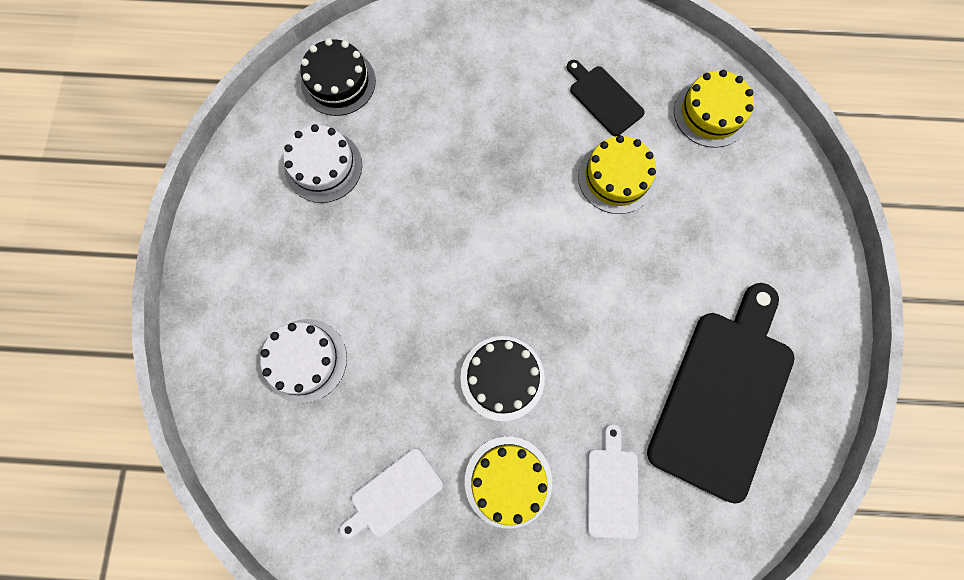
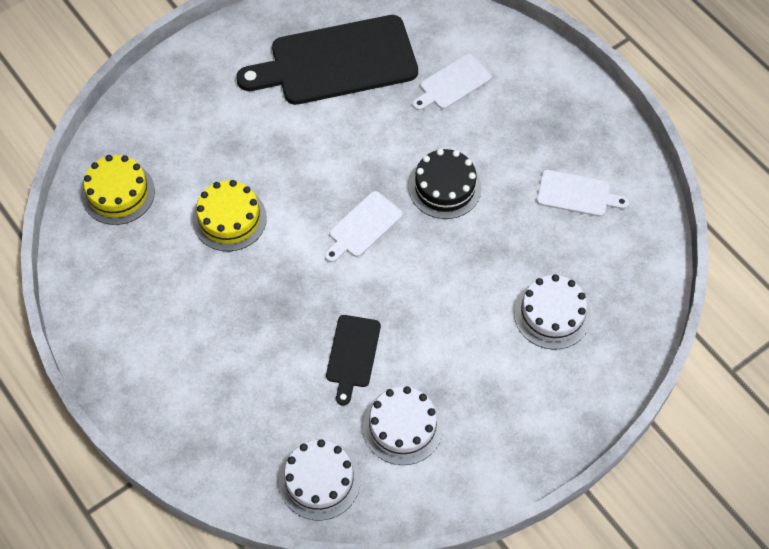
camera: 130 degrees left, 15 degrees down
black cake [301,38,376,116] -> white cake [279,439,360,520]
yellow cake [465,436,552,529] -> none
black cutting board [567,60,645,136] -> black cutting board moved to [326,315,381,405]
none -> white cutting board [325,191,403,262]

